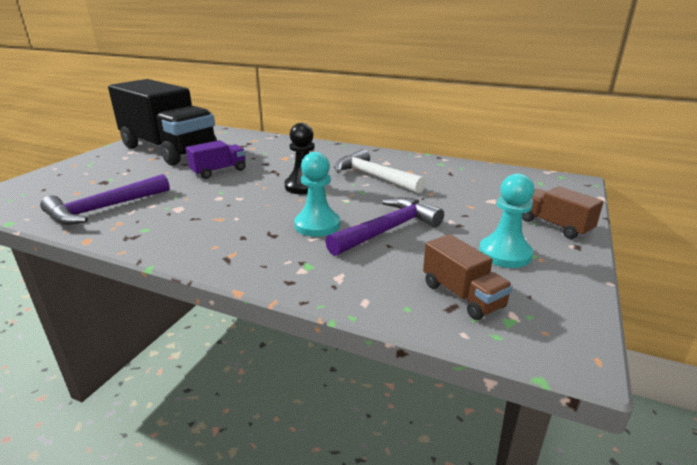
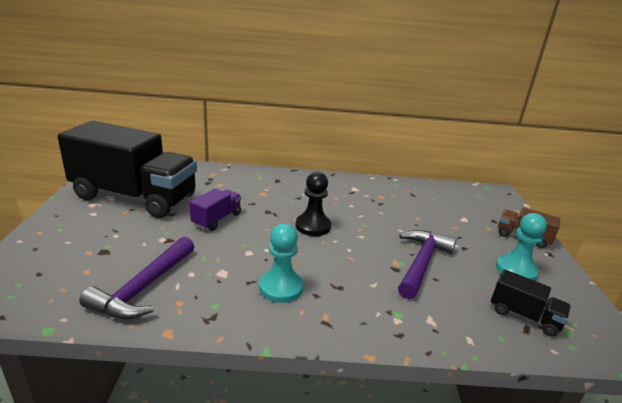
camera: 25 degrees left, 0 degrees up
turquoise pawn [294,152,340,237] -> turquoise pawn moved to [259,224,303,303]
white hammer [335,149,426,194] -> none
brown truck [423,234,513,320] -> black truck [491,269,571,337]

